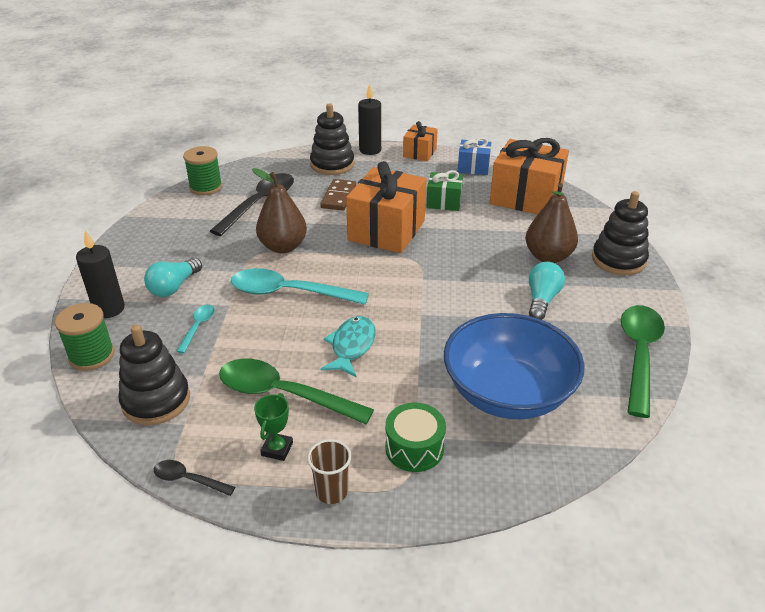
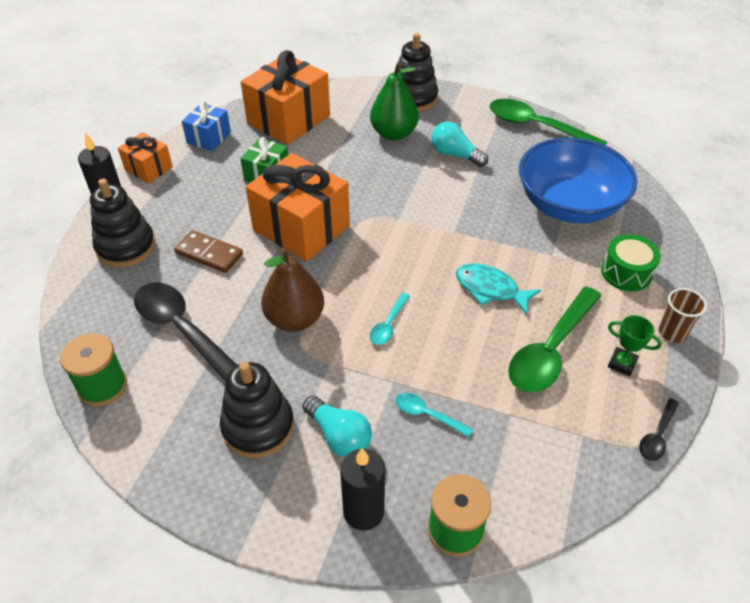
camera: 75 degrees left, 10 degrees up
black stacking toy [118,325,190,425] -> black stacking toy moved to [220,362,294,458]
turquoise spoon [231,268,369,305] -> turquoise spoon [370,293,410,345], size x0.47
brown pear [526,183,578,263] -> green pear [370,62,419,141]

